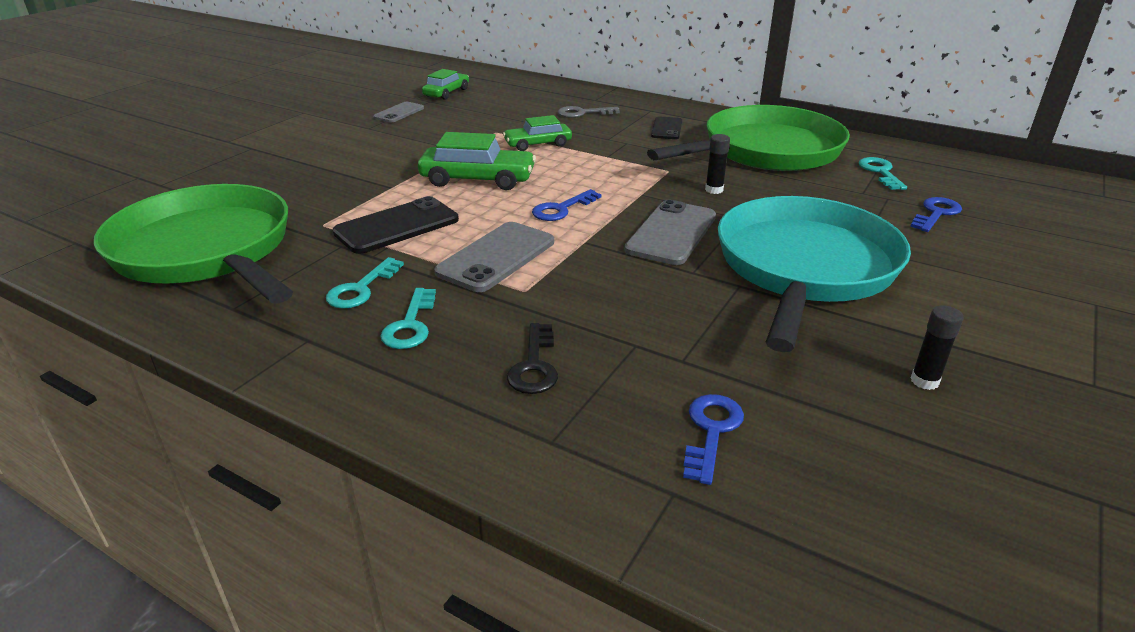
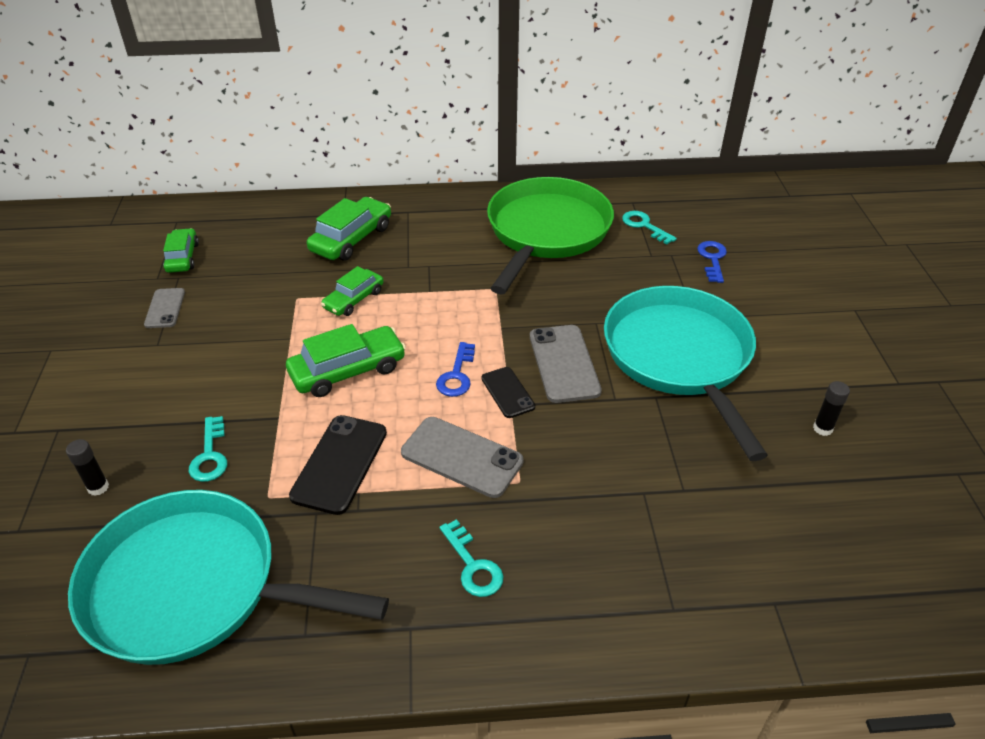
camera: 35 degrees left, 10 degrees up
green pan [94,184,293,304] -> turquoise pan [68,490,389,665]
turquoise key [326,257,404,309] -> turquoise key moved to [189,416,227,482]
grey phone [434,222,554,292] -> grey phone turned 60 degrees counterclockwise [401,417,523,498]
black key [507,323,558,394] -> none
grey key [558,106,620,118] -> green car [307,197,391,261]
black phone [651,117,682,139] -> black phone moved to [481,367,535,418]
blue key [683,394,744,485] -> none
black glue stick [705,134,730,194] -> black glue stick moved to [66,439,109,496]

